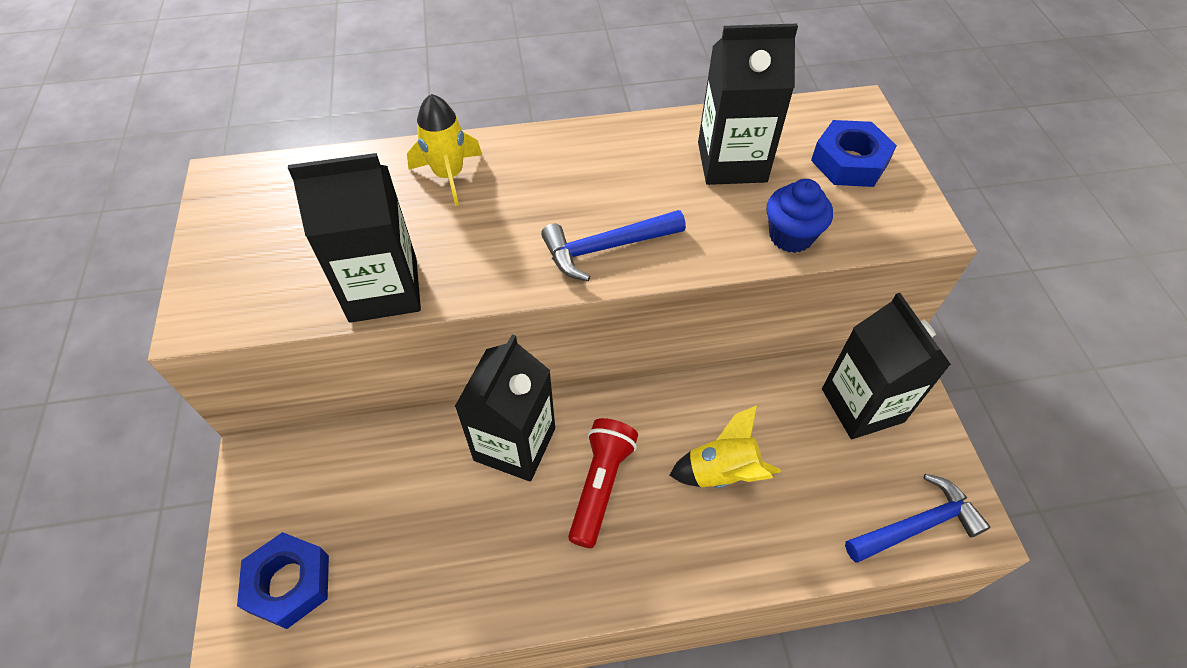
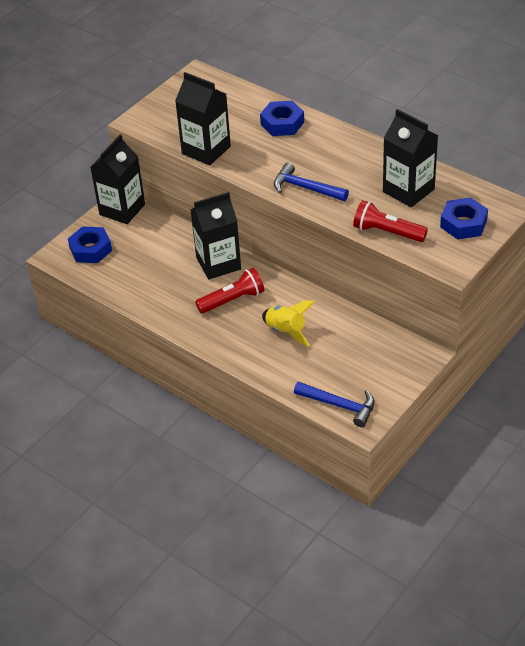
camera: 50 degrees right, 10 degrees down
yellow rocket [407,94,482,206] -> blue nut [260,101,304,136]
blue cupcake [767,179,833,253] -> red flashlight [353,200,428,242]
black carton [822,293,951,439] -> black carton moved to [90,134,145,224]

